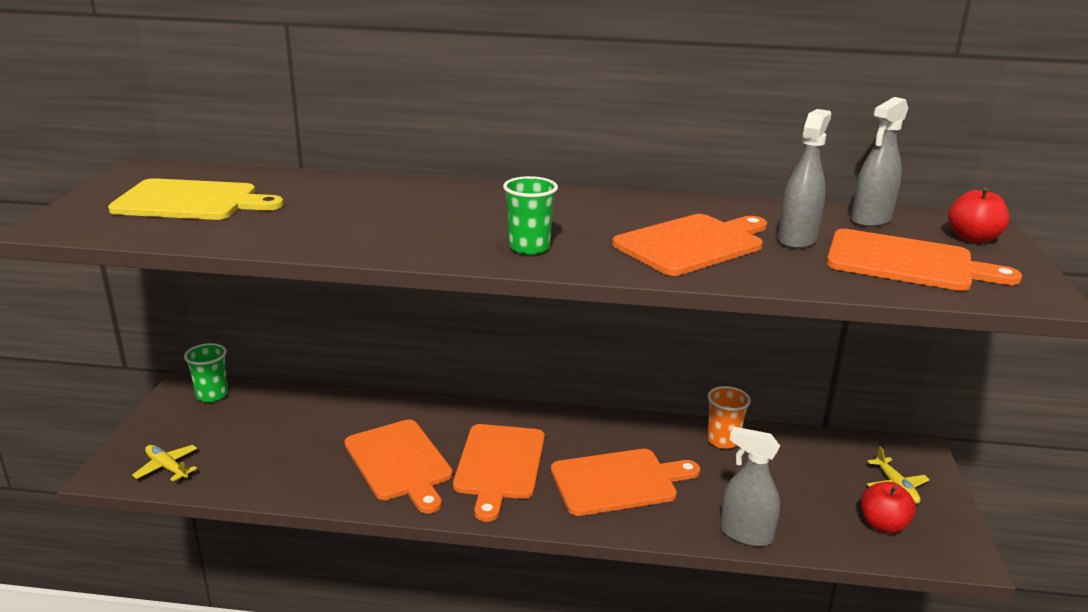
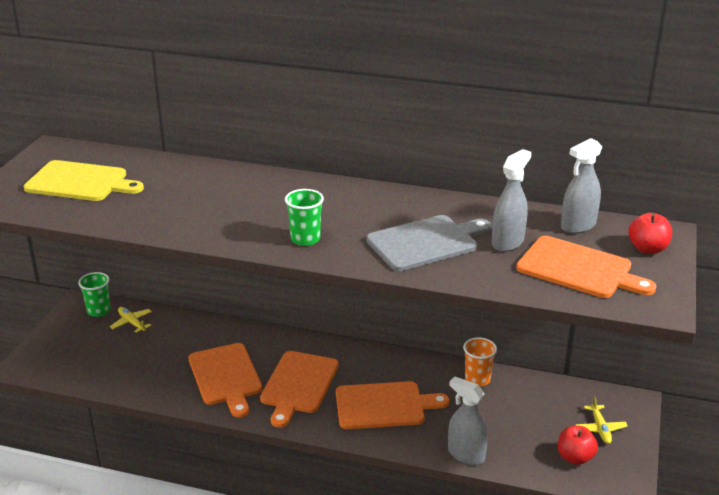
camera: 10 degrees right, 5 degrees up
yellow plane [132,445,197,481] -> yellow plane moved to [110,307,152,333]
orange cutting board [612,214,767,276] -> grey cutting board [366,215,491,271]

